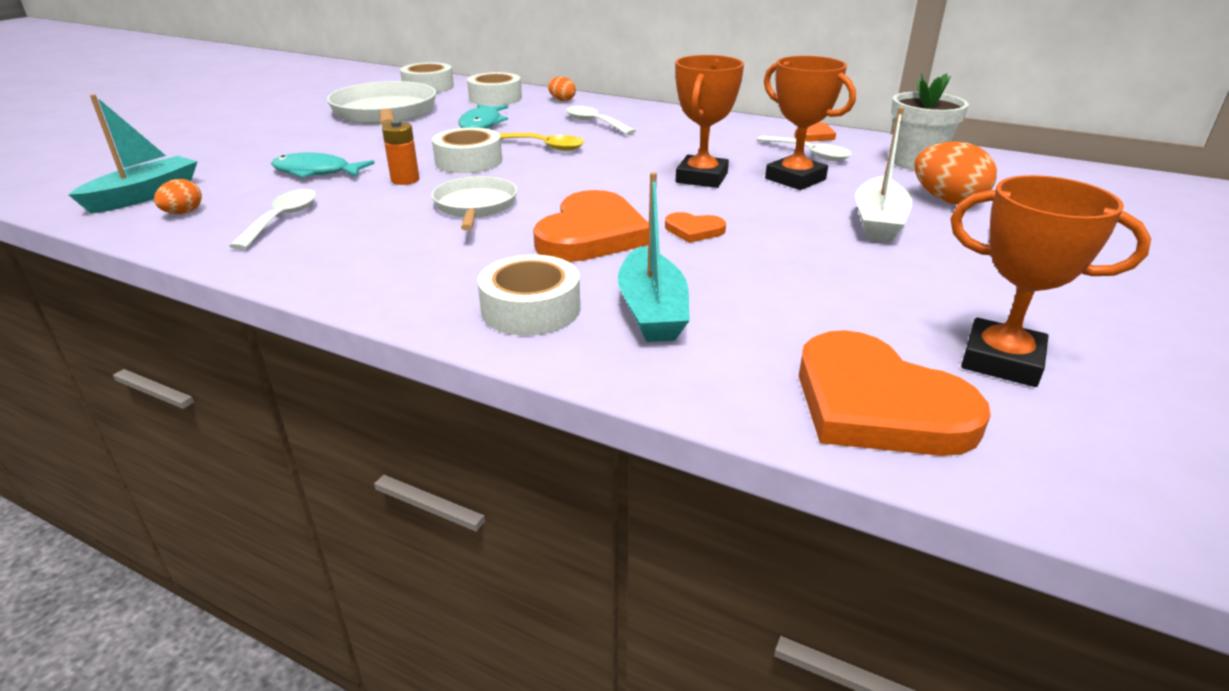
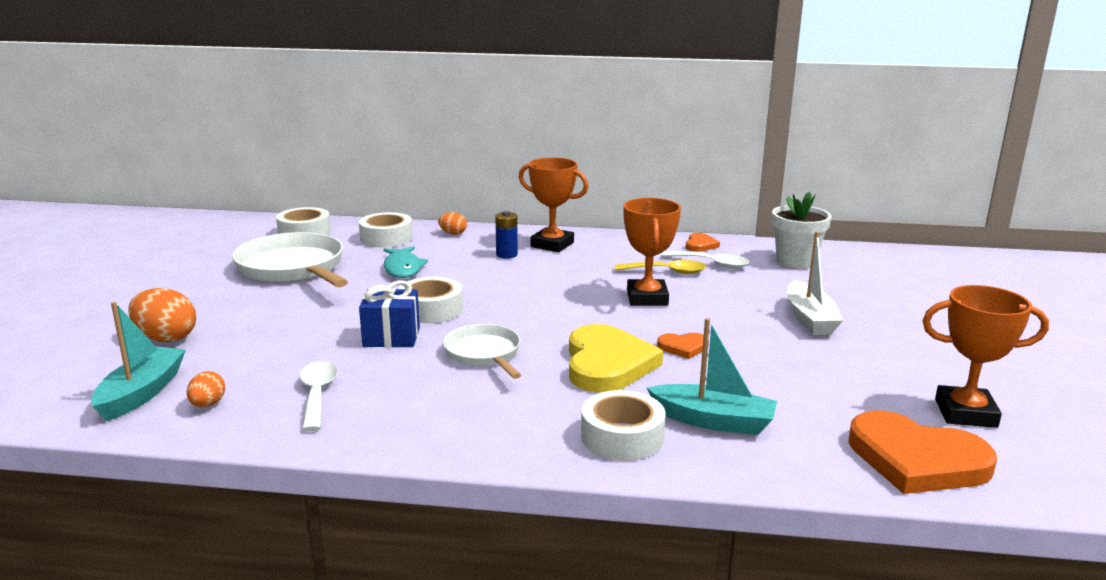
camera: 20 degrees left, 10 degrees down
turquoise fish [271,152,375,178] -> none
orange battery [382,120,419,185] -> blue gift [359,280,420,347]
yellow spoon [499,133,584,151] -> yellow spoon moved to [615,260,707,274]
orange heart [533,190,649,262] -> yellow heart [569,324,663,393]
white spoon [566,106,636,135] -> blue battery [495,211,518,259]
turquoise boat [618,172,690,342] -> turquoise boat turned 45 degrees counterclockwise [647,318,777,435]
orange trophy [764,56,856,190] -> orange trophy moved to [519,157,588,252]
orange egg [915,142,997,204] -> orange egg moved to [128,288,196,342]

